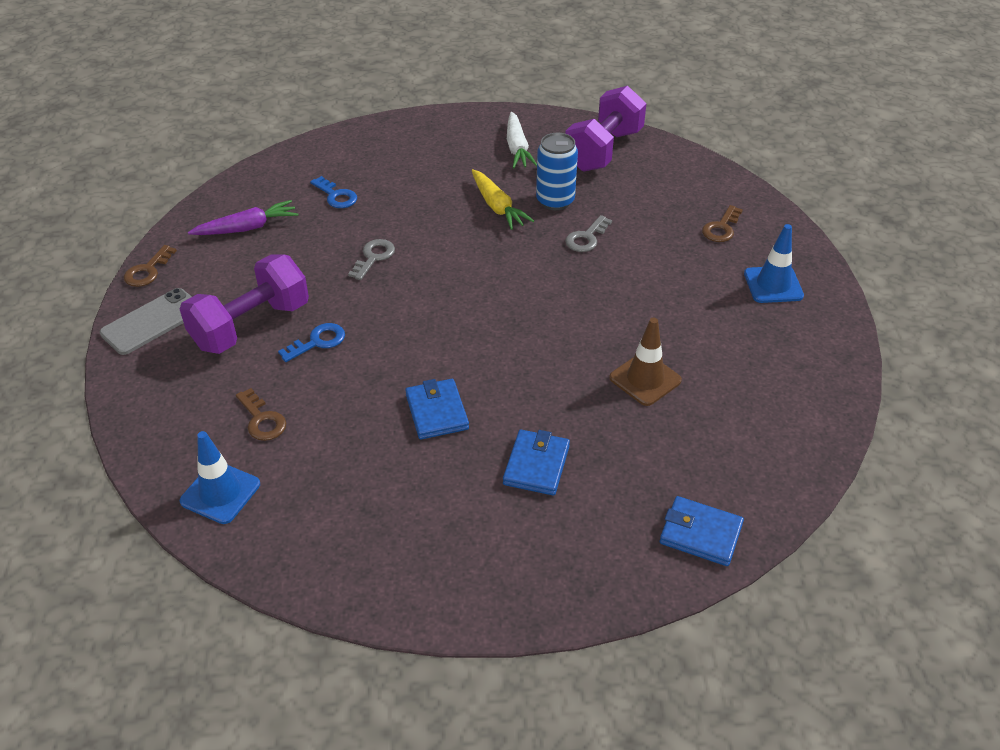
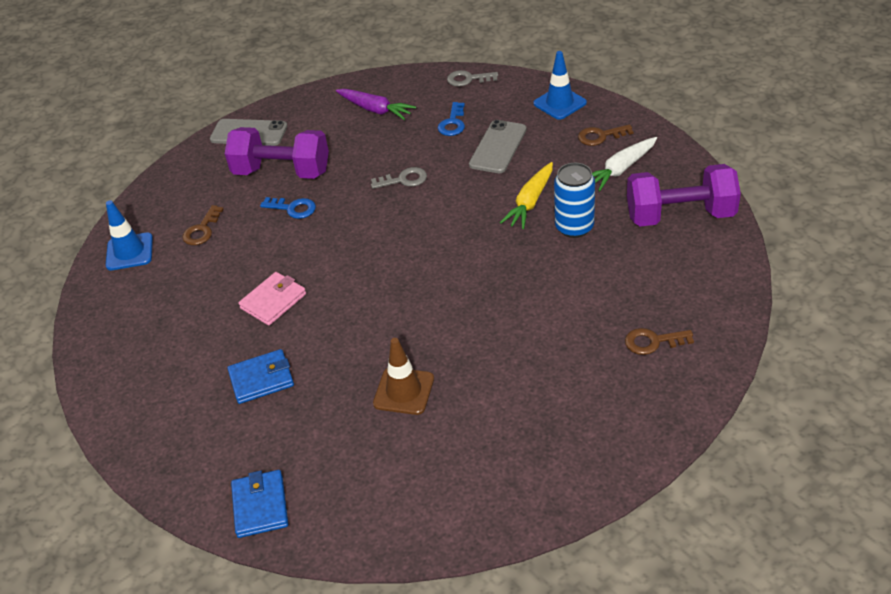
camera: 60 degrees right, 0 degrees up
brown key [124,245,177,287] -> brown key moved to [578,124,633,146]
blue wallet [405,379,469,440] -> pink wallet [239,272,306,326]
grey key [565,215,612,252] -> grey key moved to [447,70,498,87]
blue traffic cone [744,224,804,303] -> blue traffic cone moved to [533,51,587,120]
none -> grey phone [469,120,527,173]

